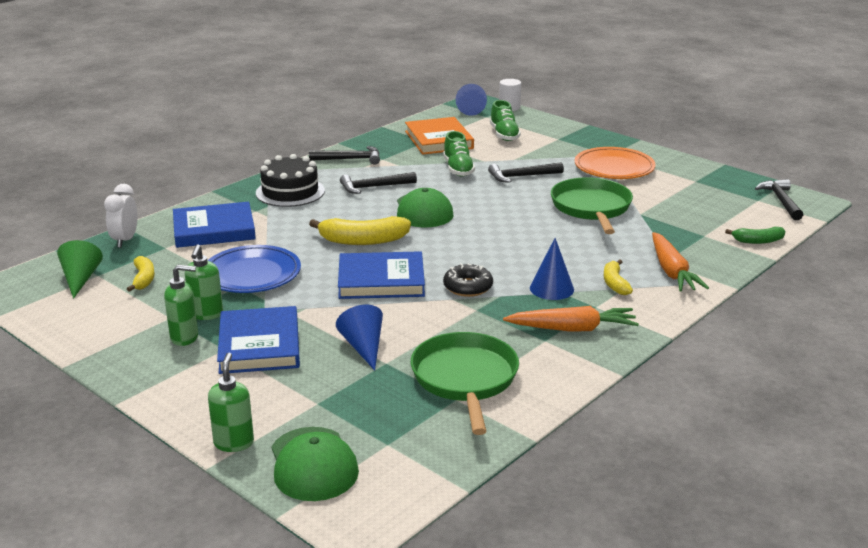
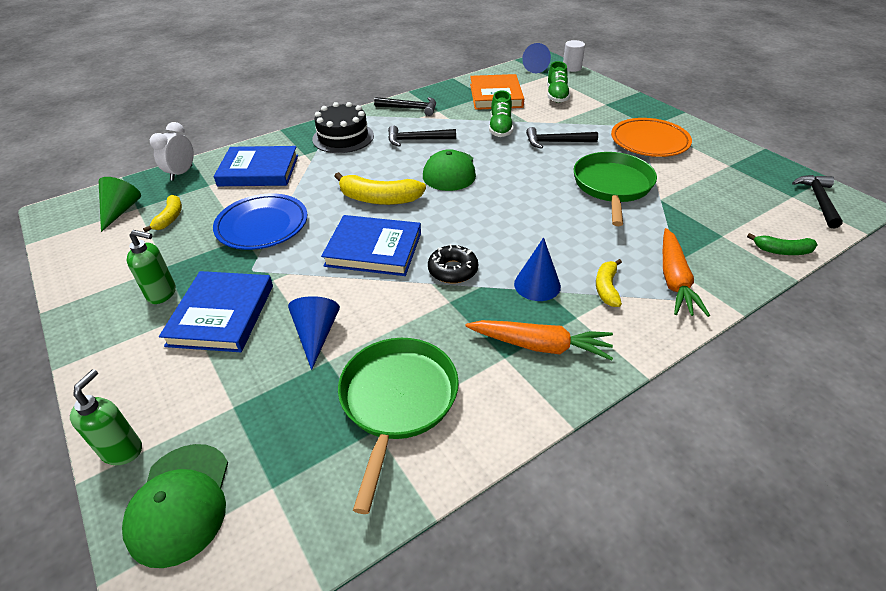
camera: 15 degrees right, 15 degrees up
green soap dispenser [185,244,223,320] -> none

